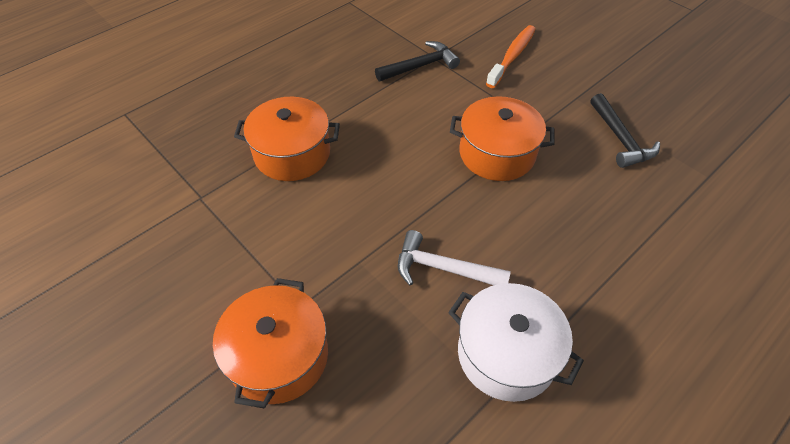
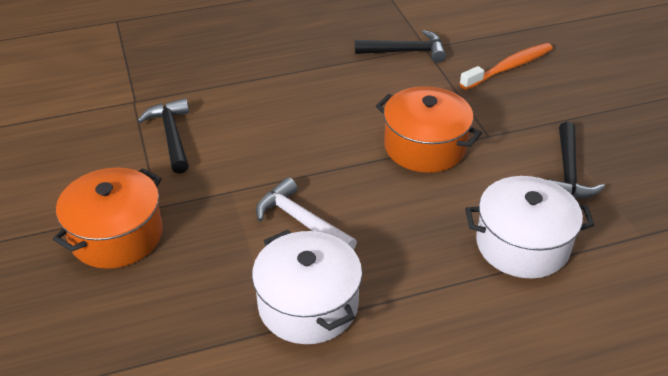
camera: 25 degrees right, 10 degrees down
orange pot [234,97,340,181] -> none
none -> black hammer [137,98,189,174]
none -> white pot [465,176,594,278]

